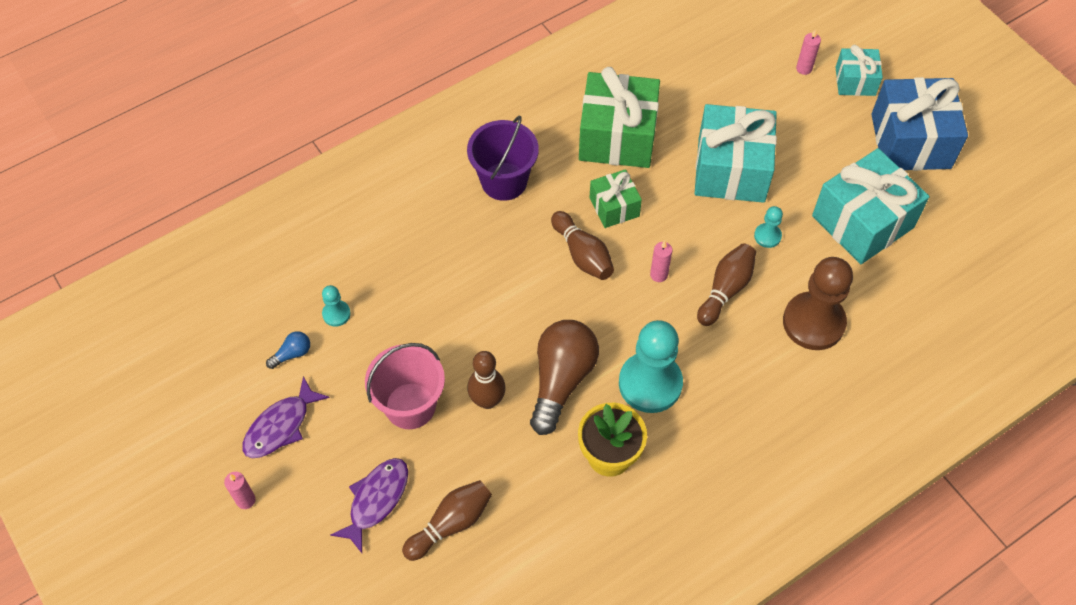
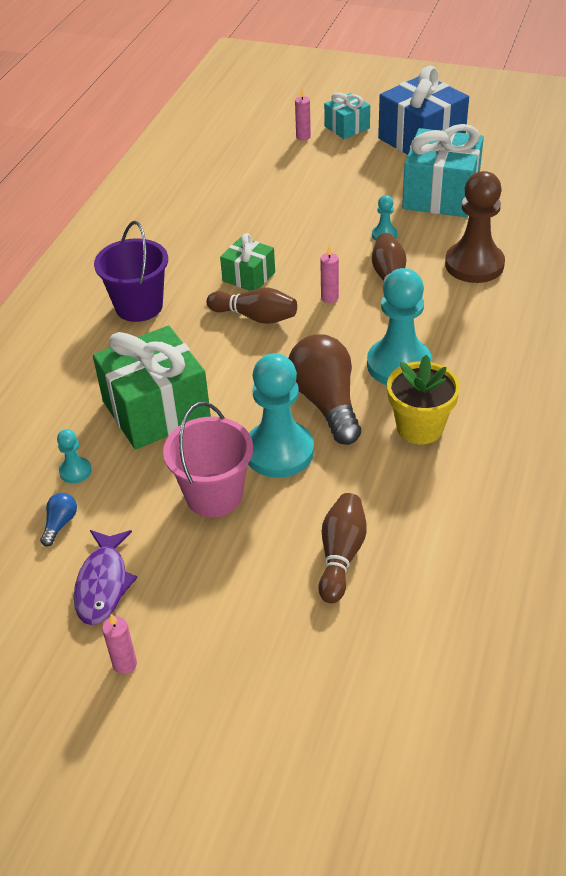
camera: 35 degrees left, 15 degrees down
purple fish [330,458,408,553] -> none
brown bowling pin [467,351,506,409] -> turquoise pawn [248,353,314,478]
green gift [579,67,660,168] -> green gift moved to [93,325,211,449]
turquoise gift [695,104,777,203] -> none

